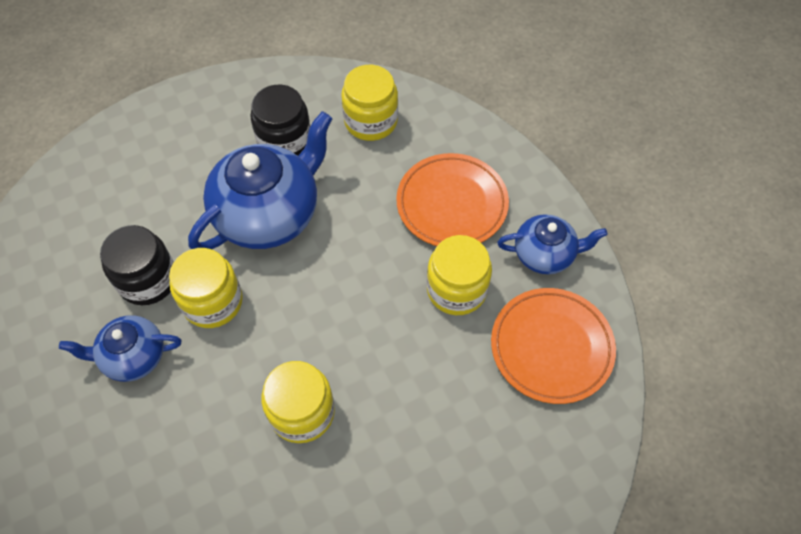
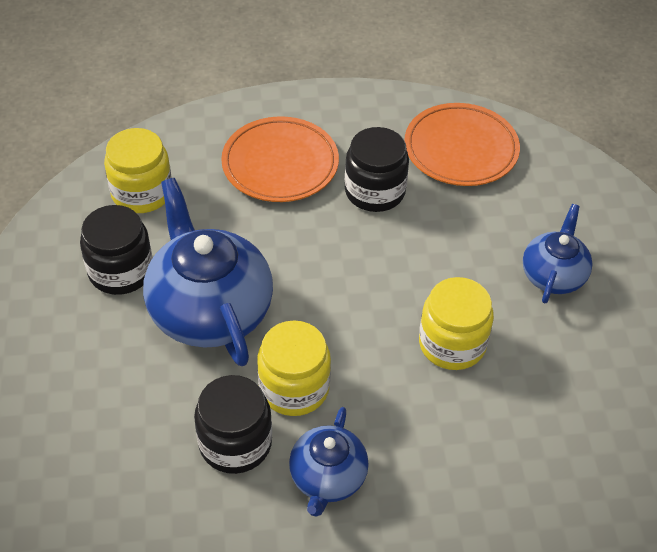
camera: 70 degrees left, 10 degrees down
yellow jar [427,235,492,315] -> black jar [345,127,409,212]
blue teapot [497,214,607,274] -> blue teapot moved to [523,204,593,303]

